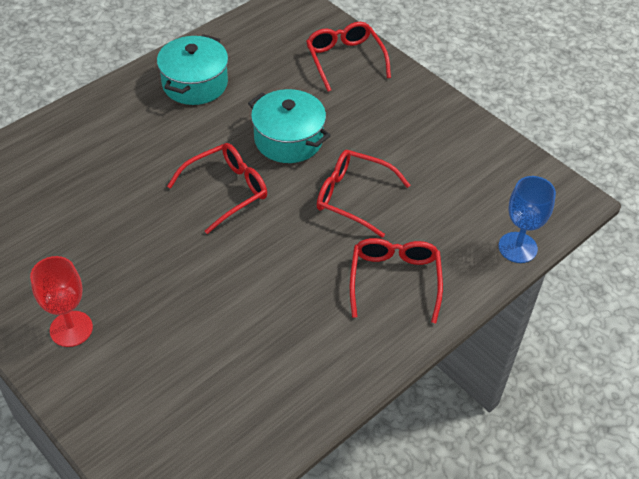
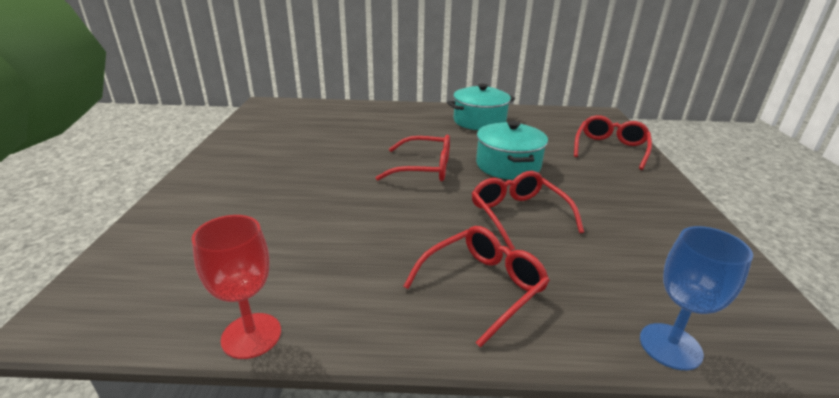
camera: 45 degrees right, 20 degrees down
red goblet [30,256,93,347] -> red goblet moved to [192,215,281,359]

